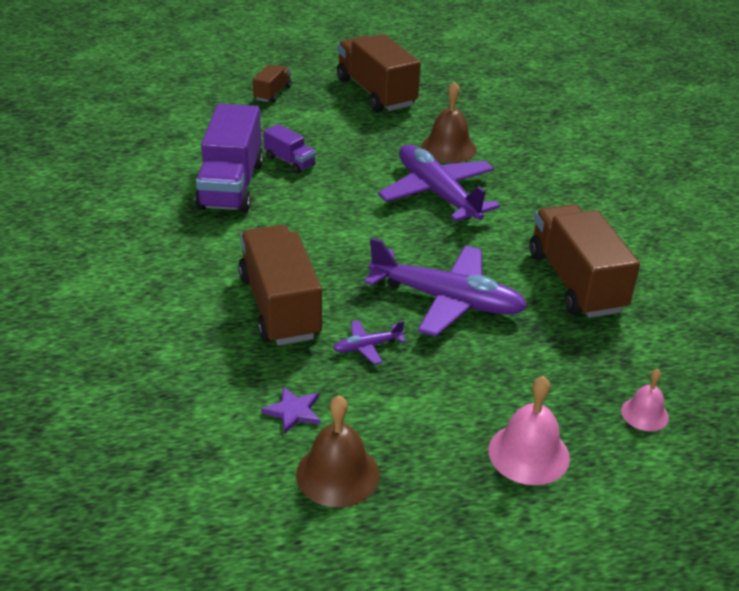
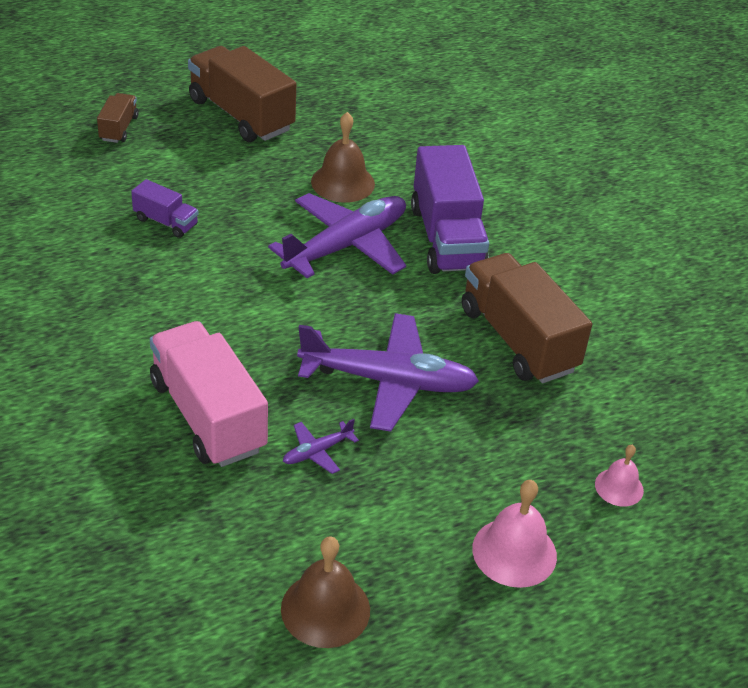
camera: 15 degrees left, 5 degrees up
purple truck [195,104,264,213] -> purple truck moved to [411,145,489,274]
brown truck [238,225,323,345] -> pink truck [150,321,268,467]
purple star [261,387,320,434] -> none
purple plane [378,144,500,222] -> purple plane turned 90 degrees clockwise [268,193,406,278]

